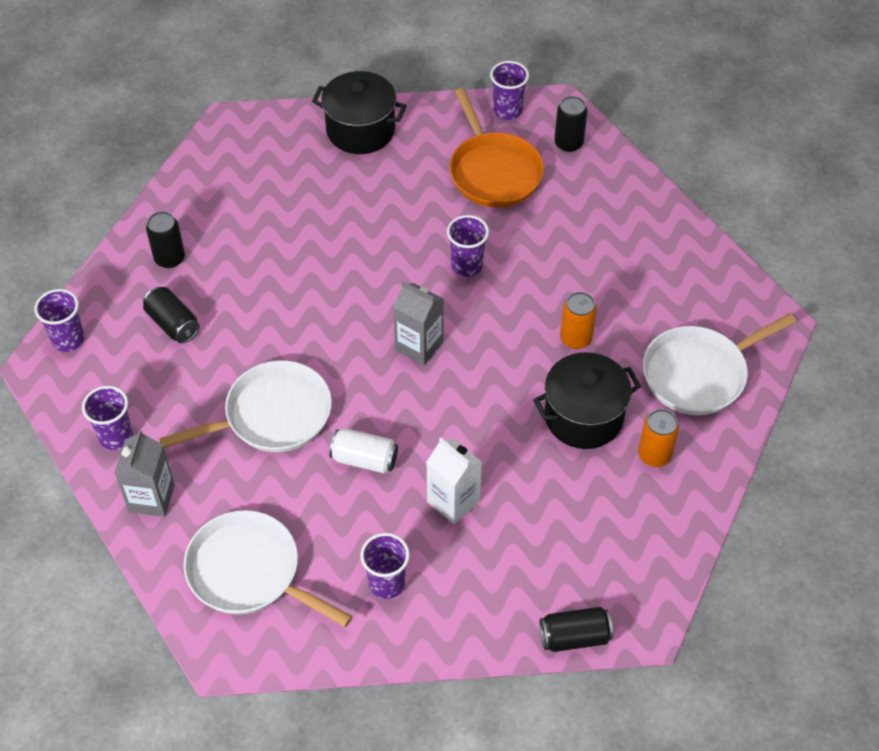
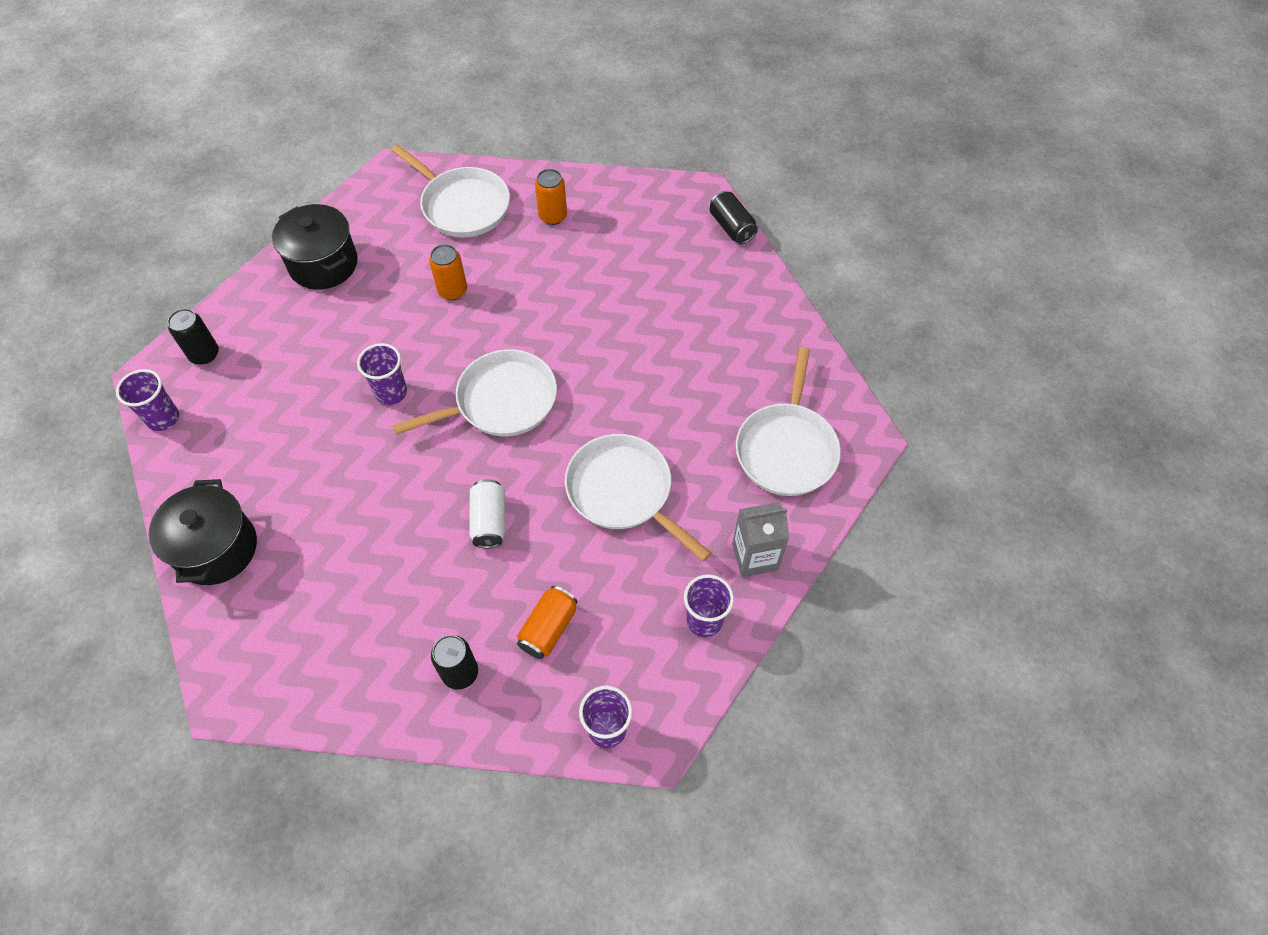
camera: 110 degrees left, 5 degrees up
black can [143,287,200,343] -> orange can [517,586,578,659]
white can [329,428,398,474] -> white can moved to [469,479,505,549]
purple cup [360,533,410,599] -> none
grey carton [393,281,444,366] -> white pan [393,349,557,436]
white carton [426,438,482,525] -> none
orange pan [449,88,544,208] -> none
black pot [533,352,641,449] -> black pot moved to [272,204,358,290]

